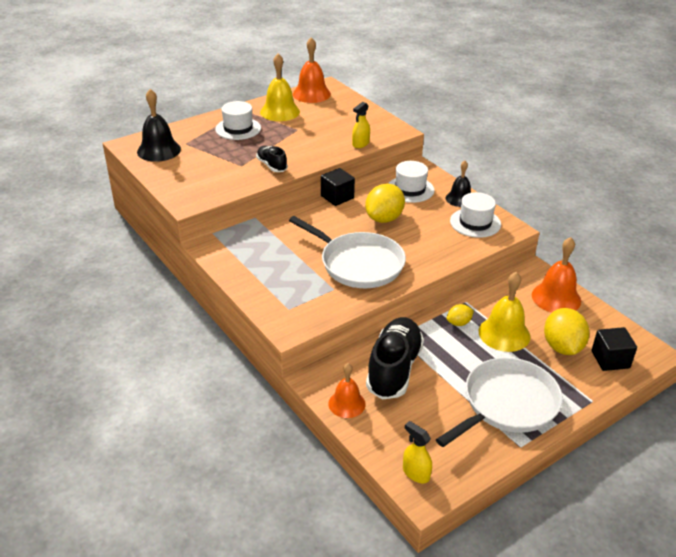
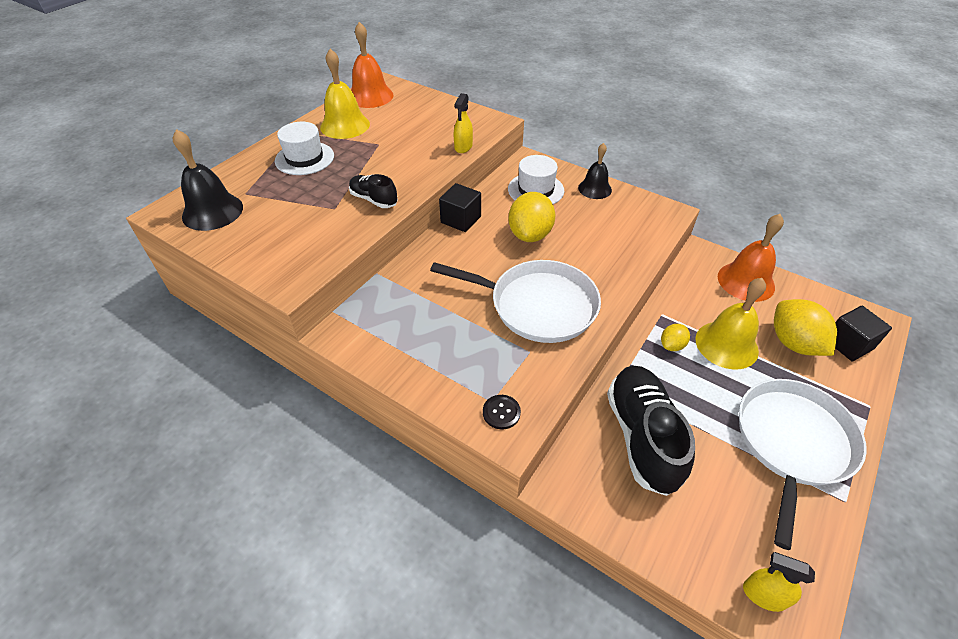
camera: 20 degrees left, 10 degrees up
orange bell [328,363,366,418] -> none
white hat [450,192,501,238] -> none
none -> black button [483,395,521,429]

